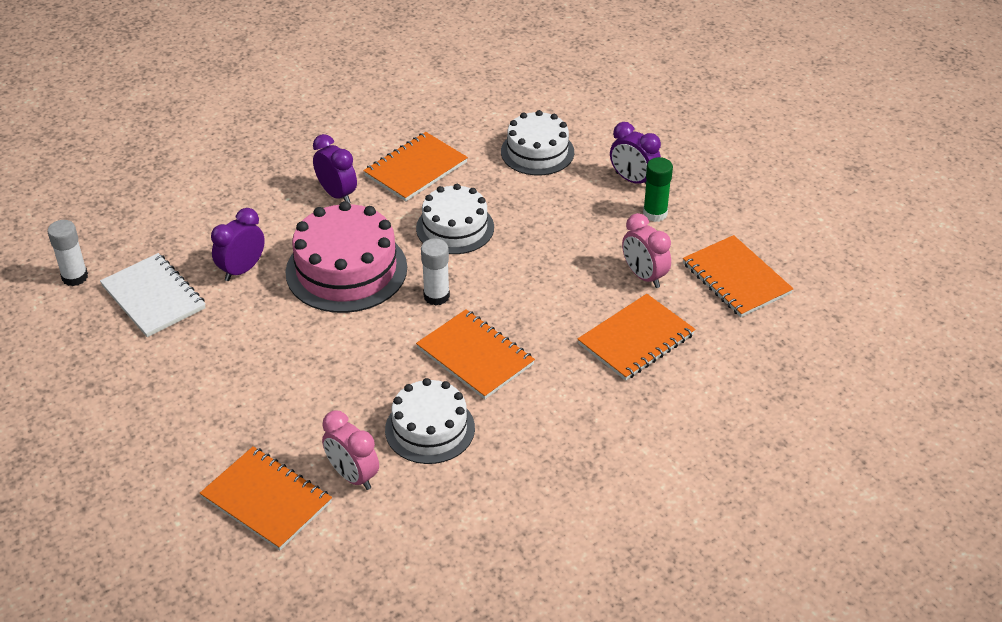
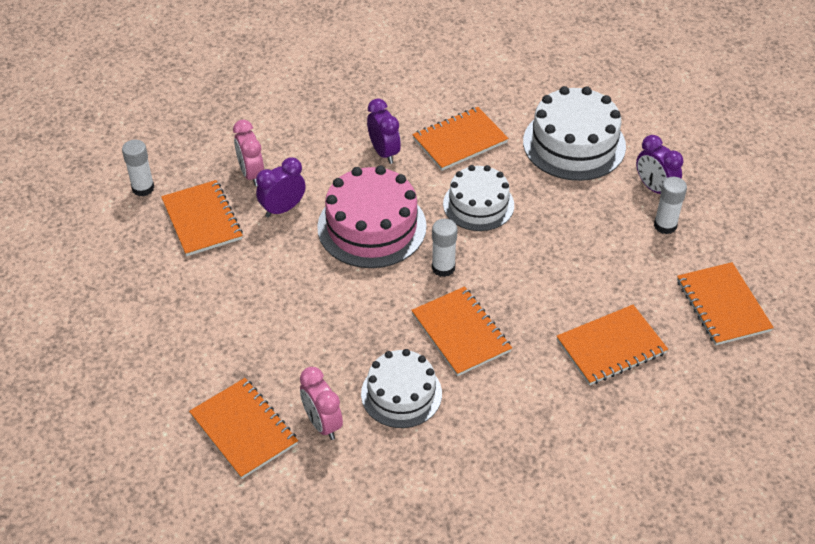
camera: 15 degrees right, 5 degrees up
white notebook [100,253,206,337] -> orange notebook [161,180,243,256]
white cake [501,110,574,175] -> white cake [523,86,626,181], size x1.51
pink clock [622,213,671,288] -> pink clock moved to [233,120,264,186]
green glue stick [643,157,673,222] -> white glue stick [654,177,687,234]

